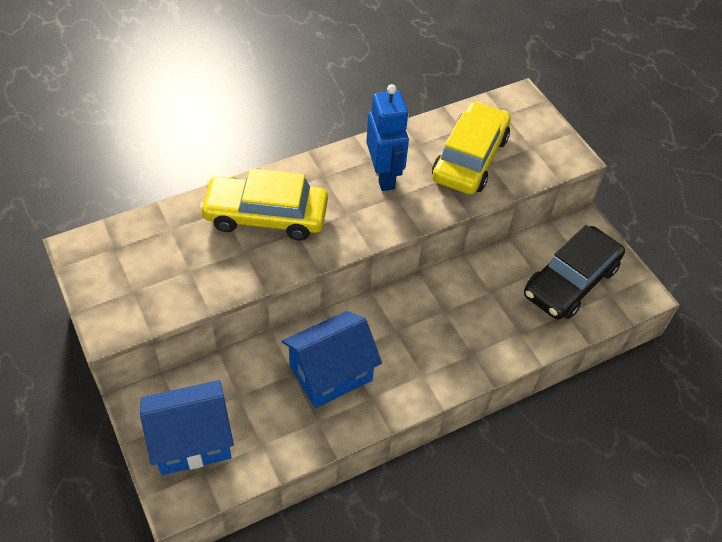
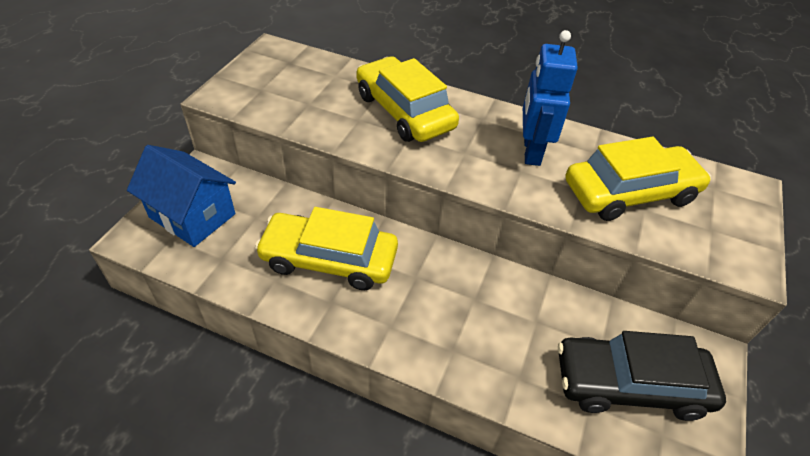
camera: 50 degrees right, 5 degrees down
blue house [282,311,382,408] -> yellow car [255,207,398,290]
blue robot [366,84,409,191] -> blue robot turned 150 degrees clockwise [523,30,578,166]

